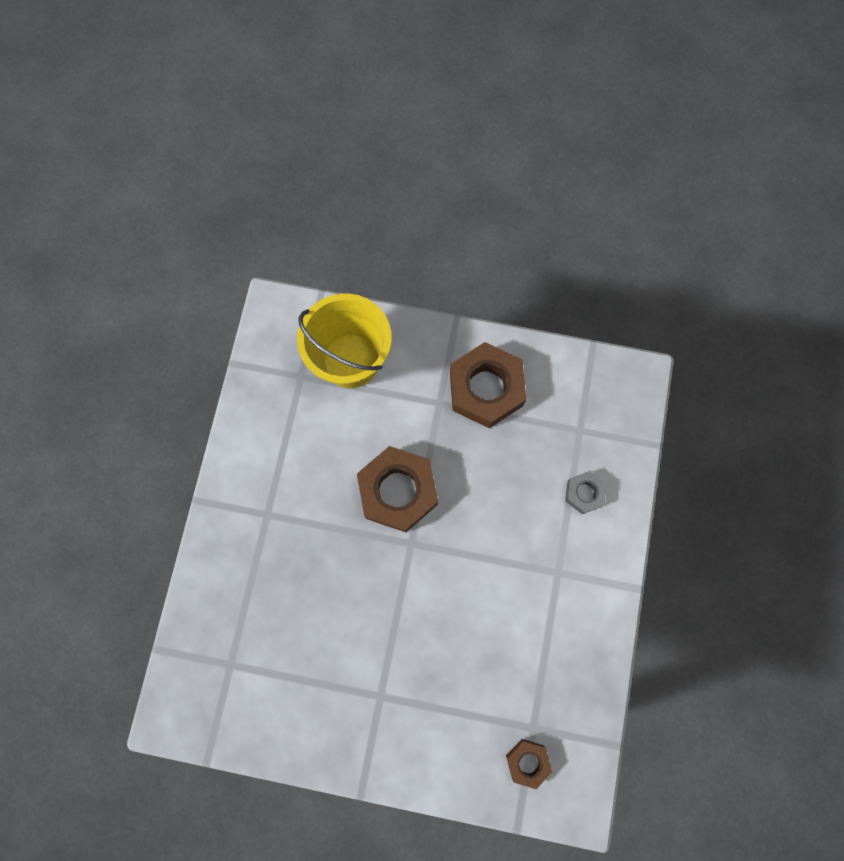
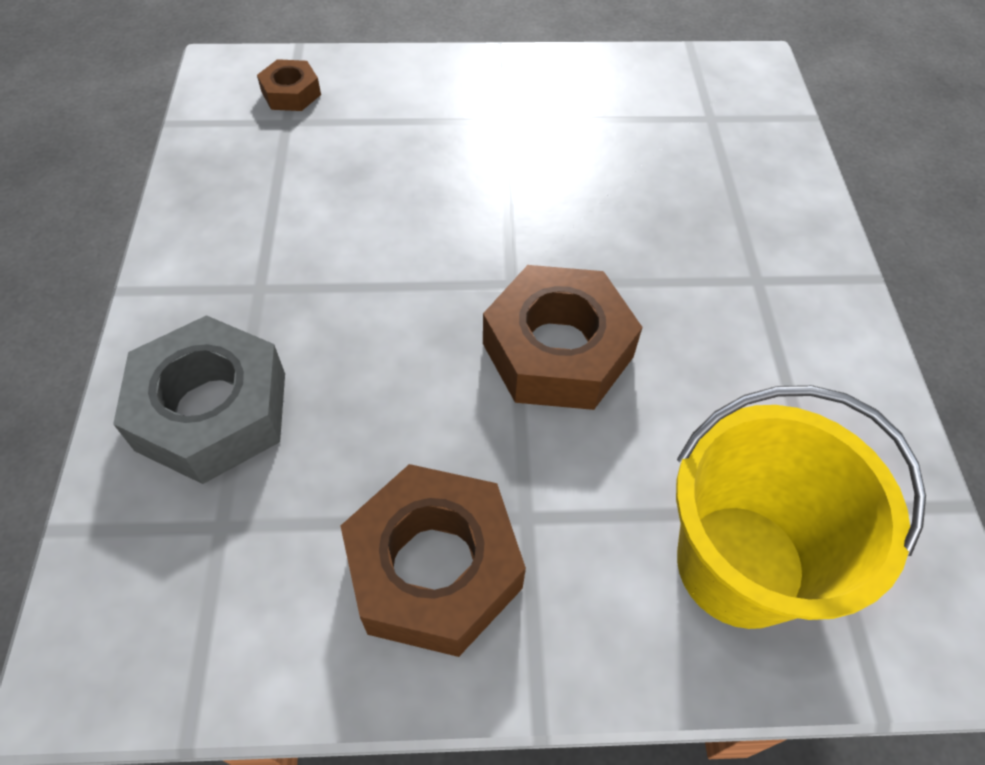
camera: 165 degrees right, 20 degrees down
grey nut [565,471,607,514] -> grey nut [113,315,285,484], size x1.99

